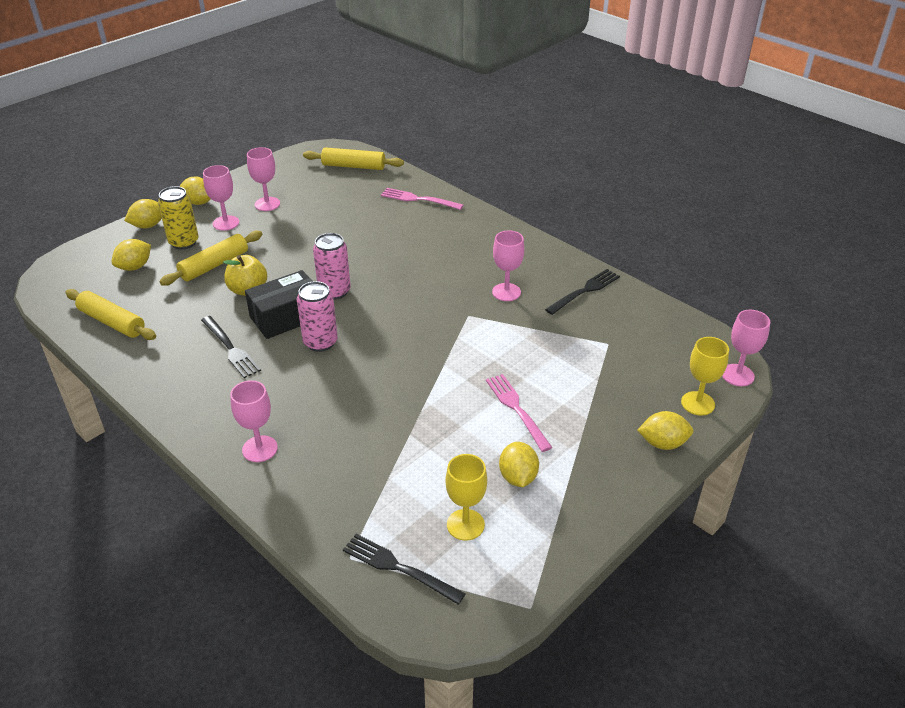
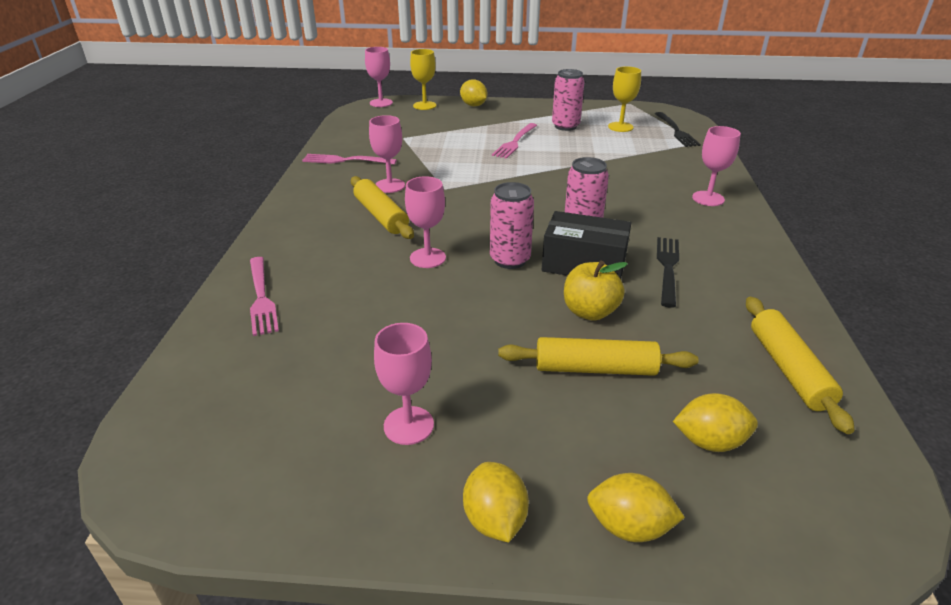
camera: 130 degrees left, 5 degrees down
yellow can [158,186,199,250] -> none
pink goblet [203,165,239,231] -> pink goblet moved to [405,176,446,268]
yellow rolling pin [303,147,404,170] -> yellow rolling pin moved to [351,176,414,239]
yellow lemon [499,442,539,487] -> pink can [552,69,585,131]
black fork [545,269,620,315] -> pink fork [302,154,397,165]

